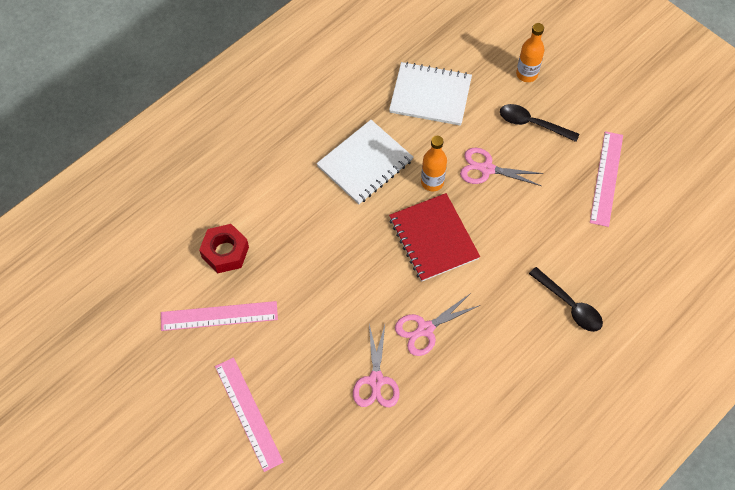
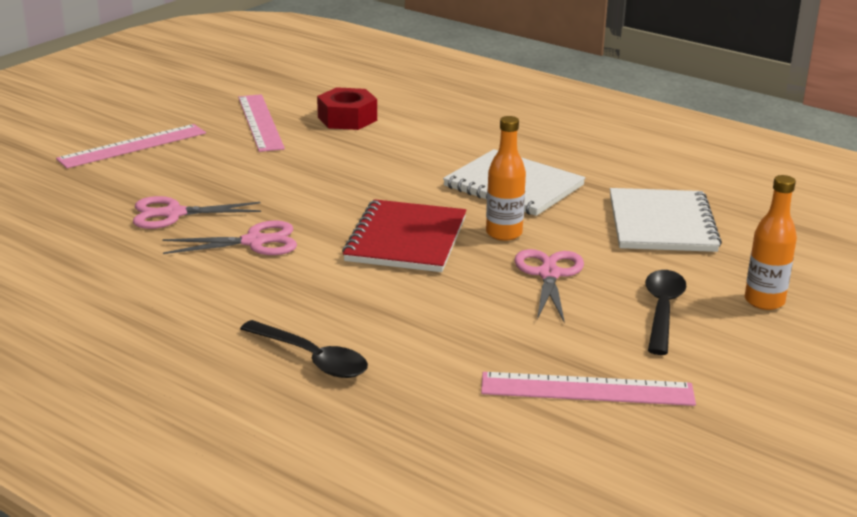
camera: 80 degrees right, 35 degrees down
red notebook [389,193,480,282] -> red notebook turned 45 degrees counterclockwise [342,199,466,272]
pink scissors [395,293,480,356] -> pink scissors turned 120 degrees clockwise [162,220,297,255]
black spoon [529,267,603,332] -> black spoon turned 90 degrees counterclockwise [240,320,368,378]

